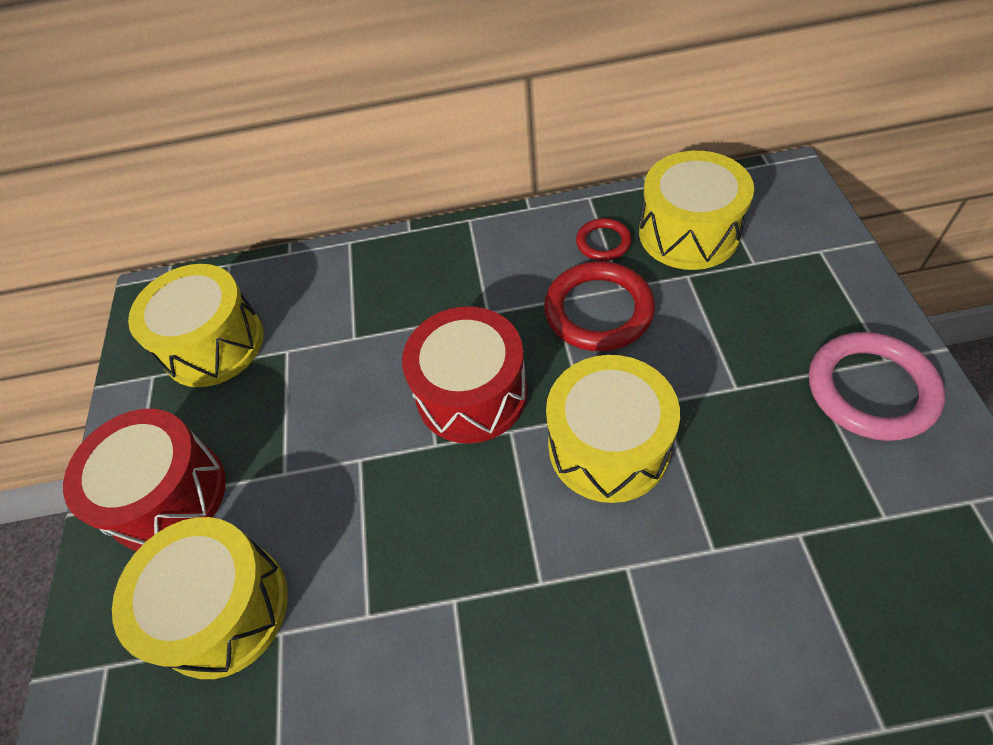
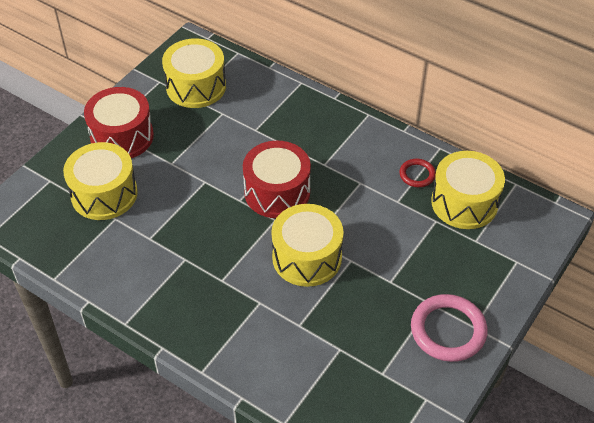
camera: 35 degrees right, 5 degrees down
red ring [544,261,655,351] -> none

